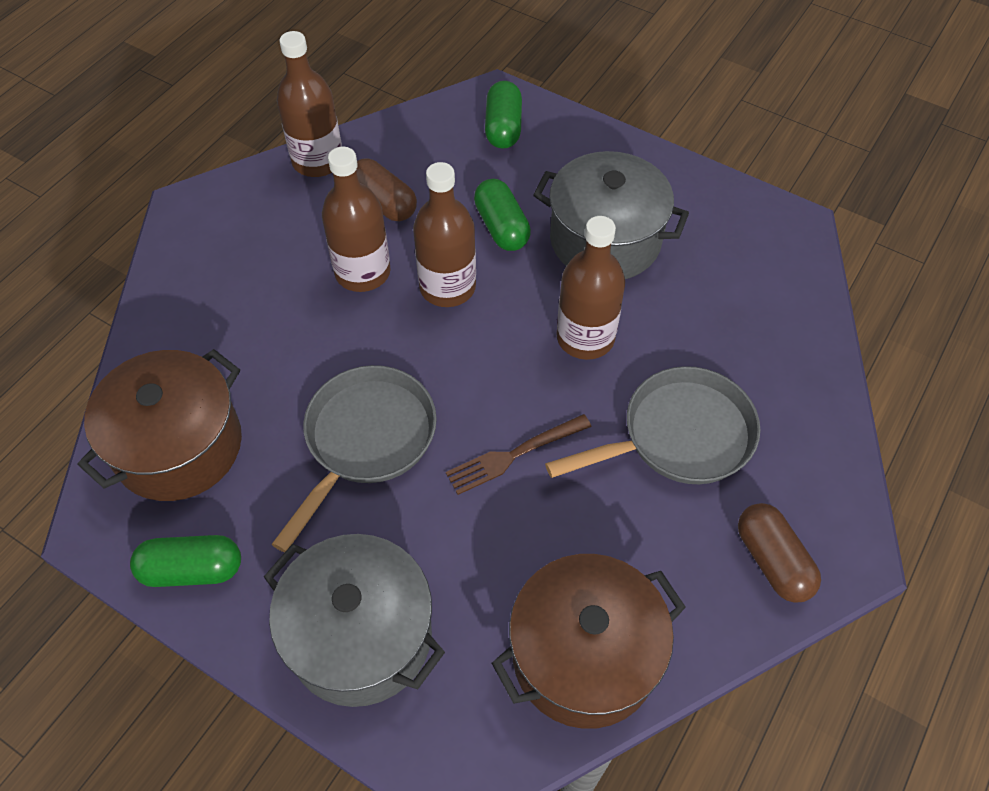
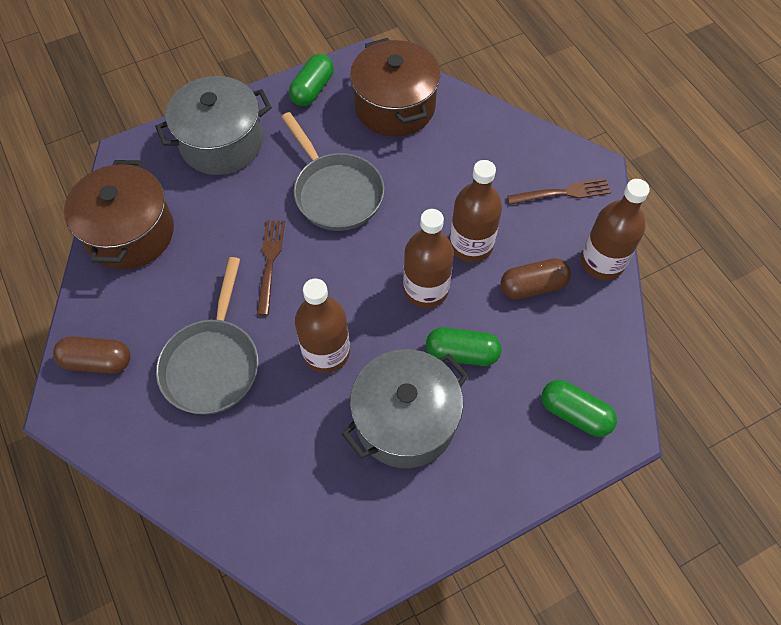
camera: 120 degrees right, 5 degrees up
none -> brown fork [507,178,611,205]

